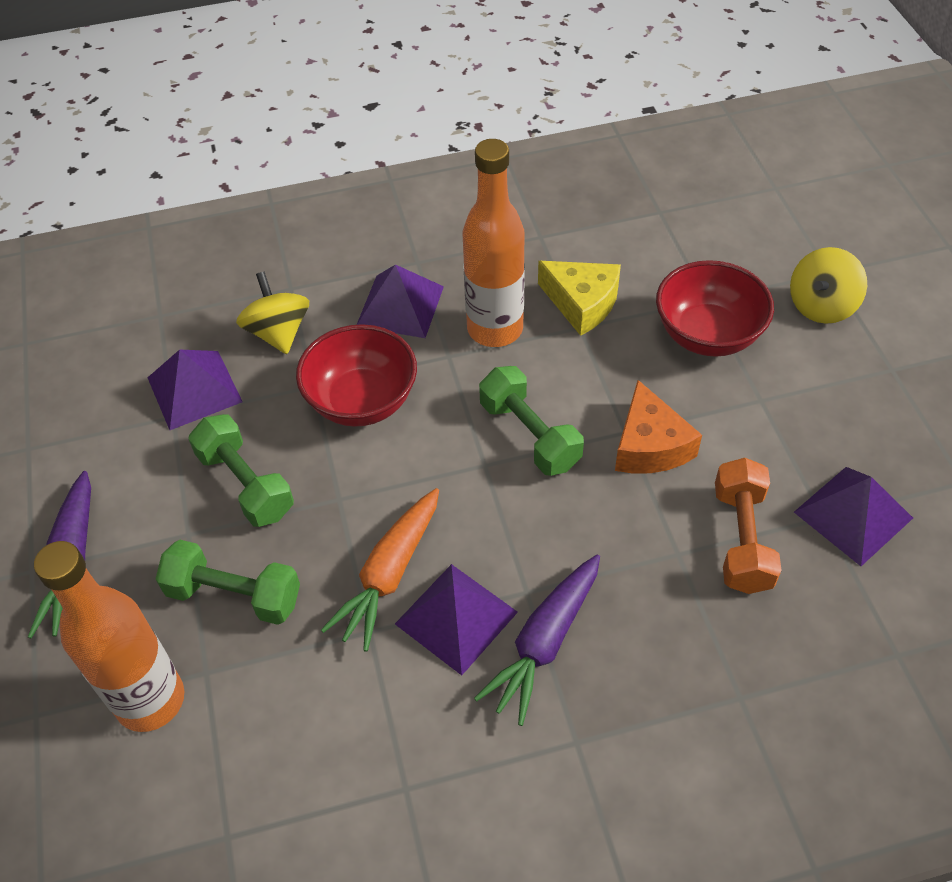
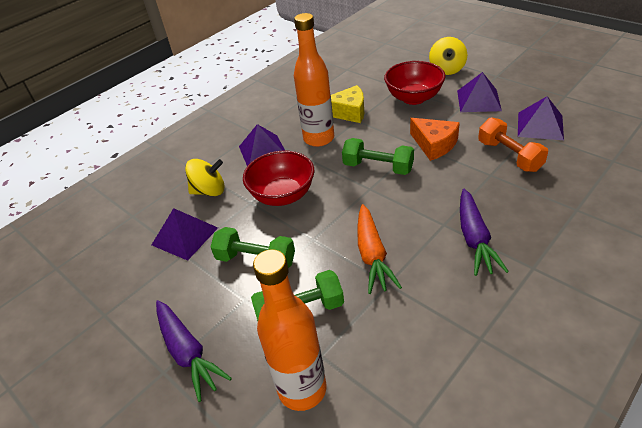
camera: 30 degrees left, 10 degrees down
yellow spinning top [236,272,309,354] -> yellow spinning top turned 135 degrees clockwise [185,159,225,196]
purple pyramid [395,564,518,675] -> purple pyramid moved to [457,72,502,112]

